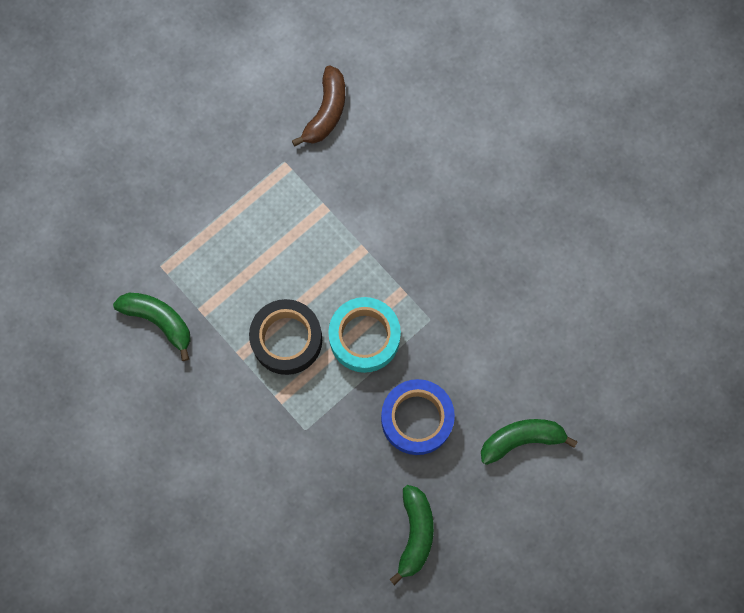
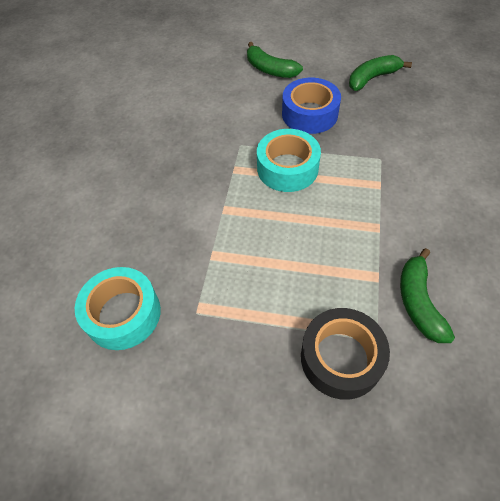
camera: 125 degrees left, 20 degrees down
black tape [249,299,322,375] -> black tape moved to [301,308,390,400]
brown banana [292,65,345,146] -> turquoise tape [75,267,161,350]

